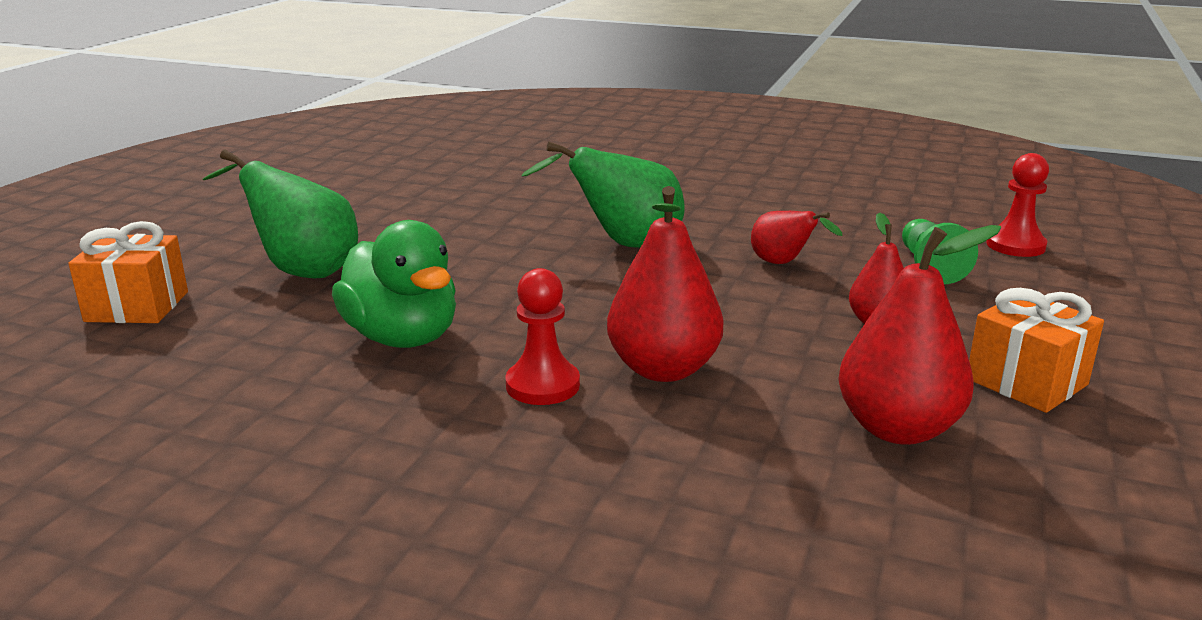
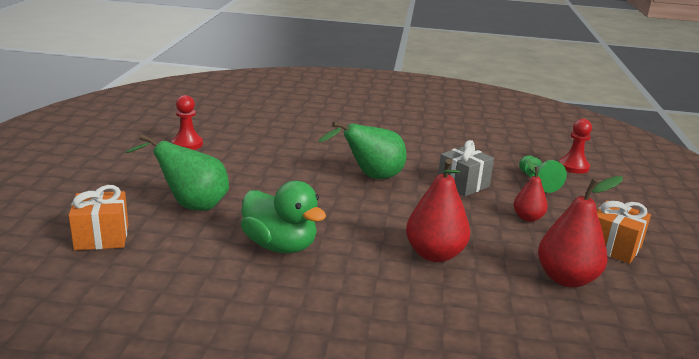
camera: 15 degrees left, 0 degrees up
red pawn [505,268,580,405] -> red pawn moved to [172,95,203,150]
red pear [751,211,842,264] -> grey gift [438,140,494,197]

